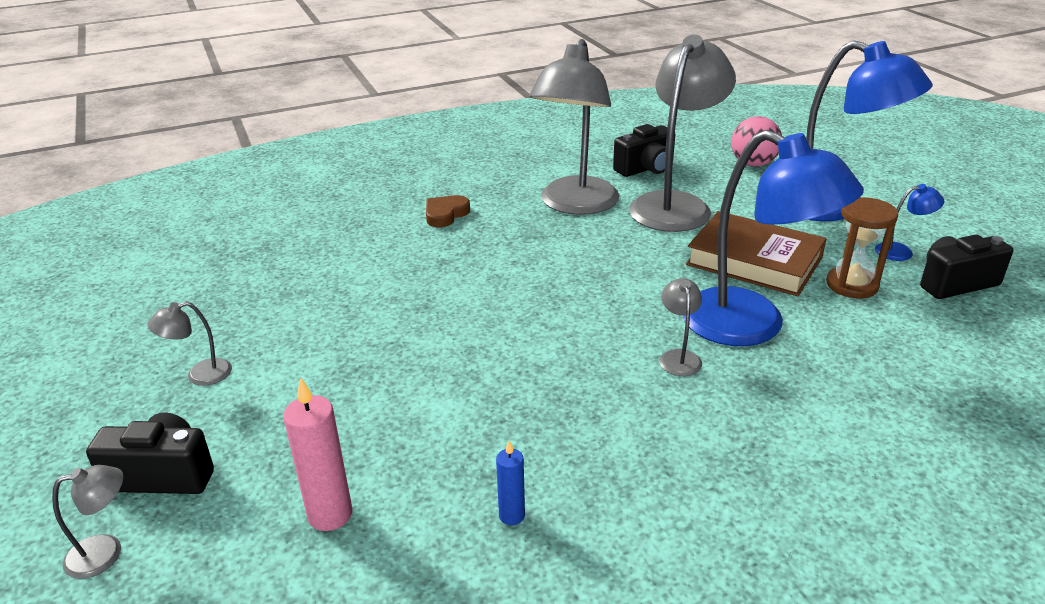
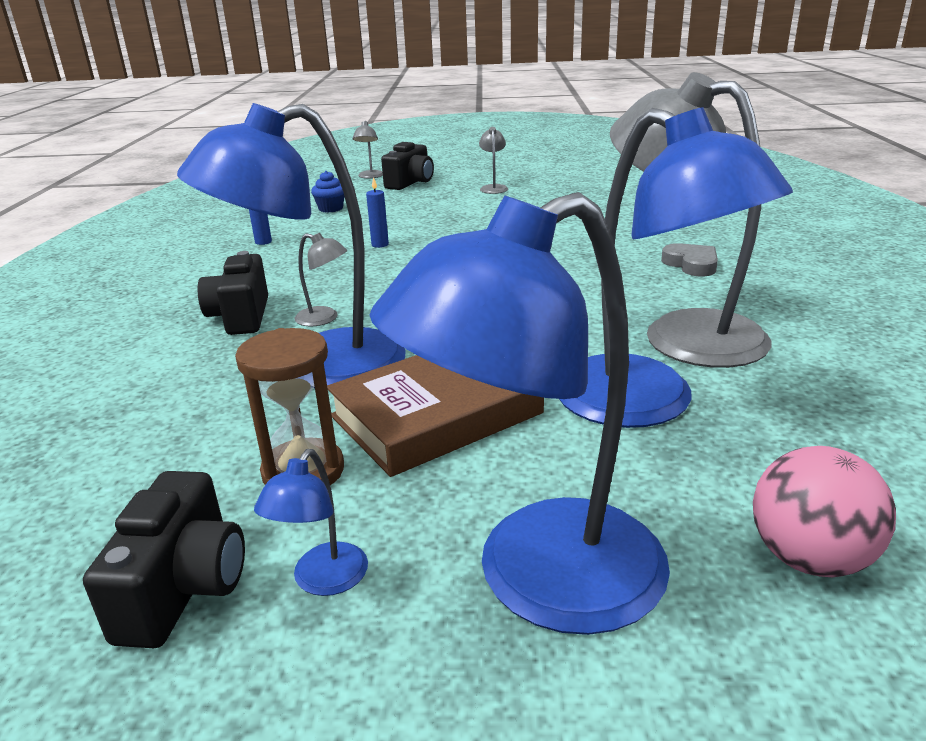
camera: 115 degrees right, 5 degrees down
pink candle [283,378,352,531] -> blue cupcake [311,171,345,213]
brown heart [426,195,470,227] -> grey heart [661,243,718,276]
black camera [613,124,675,177] -> black camera moved to [198,251,268,335]
grey lamp [629,35,736,232] -> blue lamp [559,107,793,428]
none -> blue candle [366,177,389,248]

